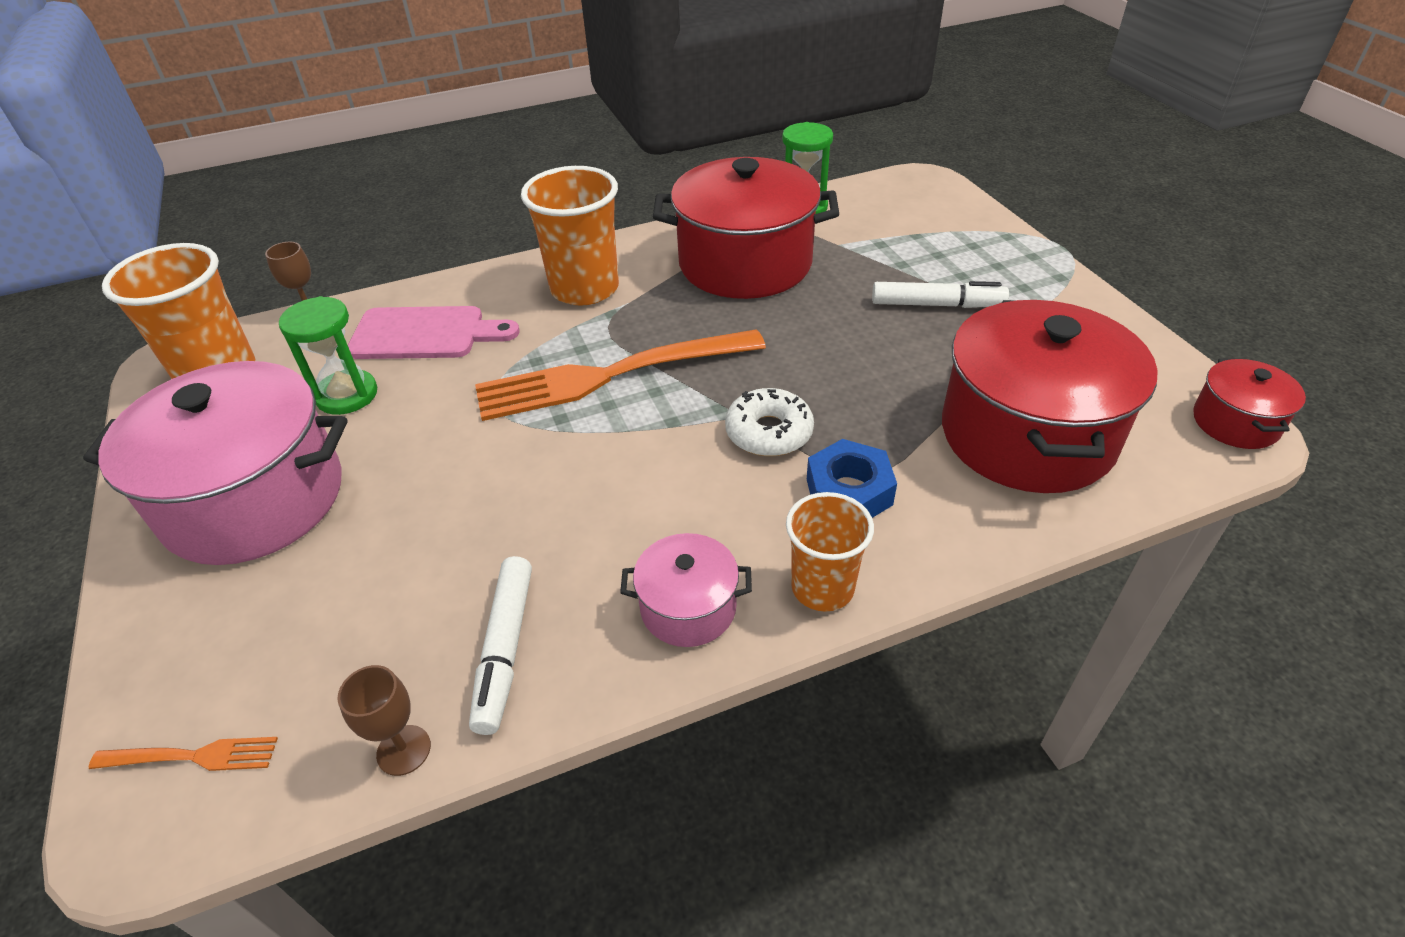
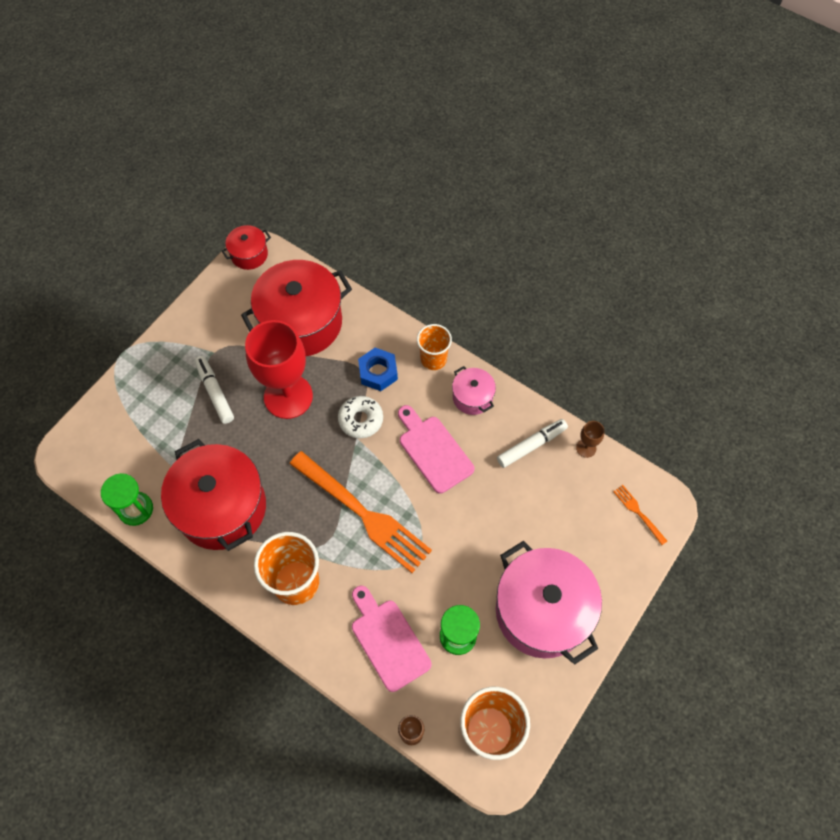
camera: 125 degrees left, 20 degrees up
none -> red goblet [245,320,313,419]
none -> pink cutting board [398,405,474,494]

